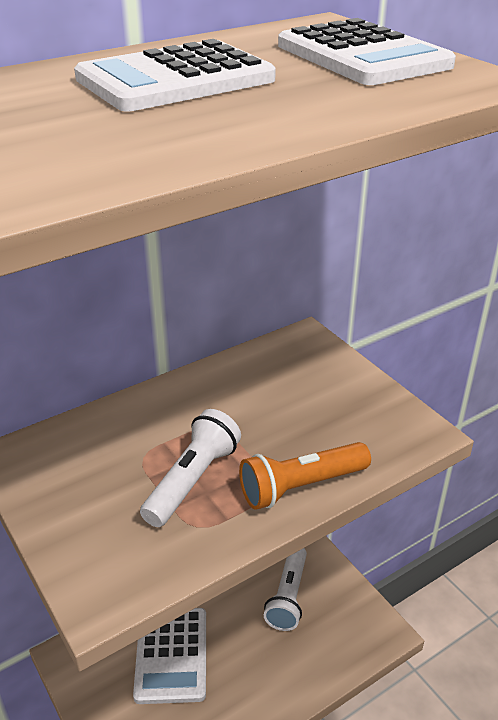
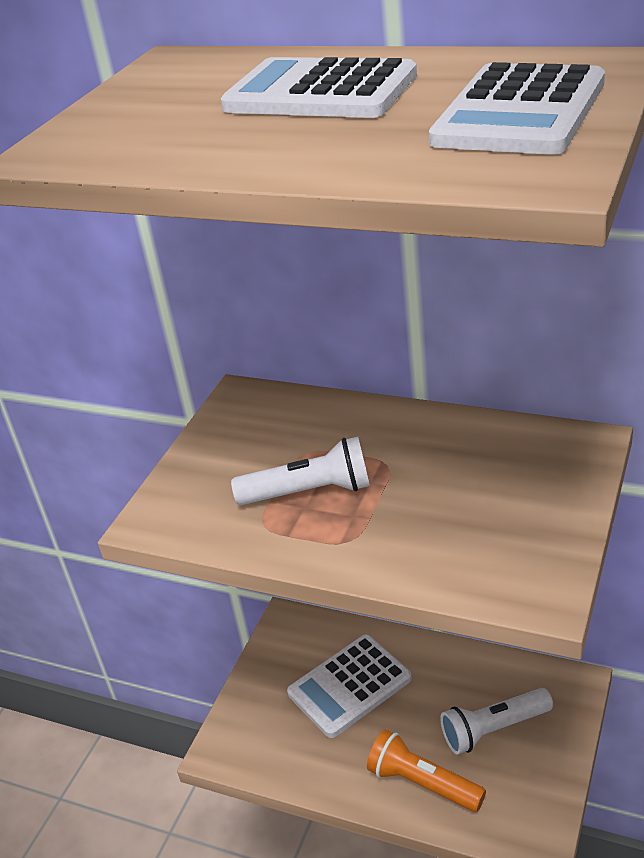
camera: 60 degrees right, 0 degrees up
orange flashlight [239,442,371,510] -> orange flashlight moved to [367,729,486,812]

